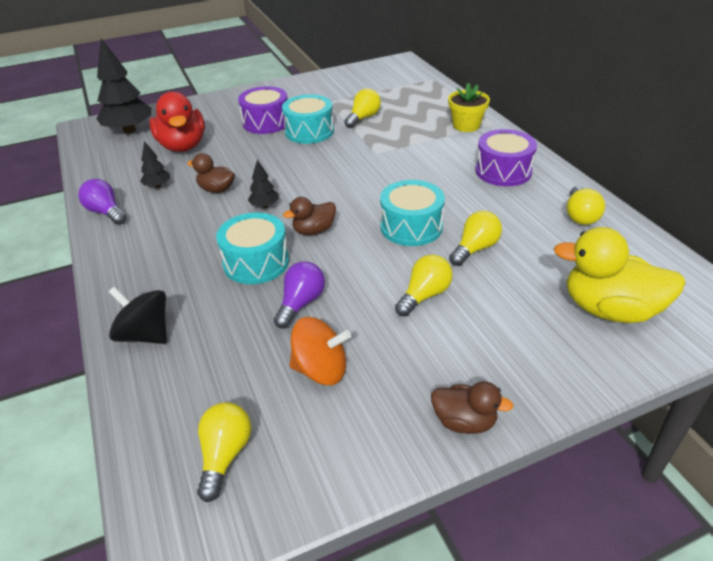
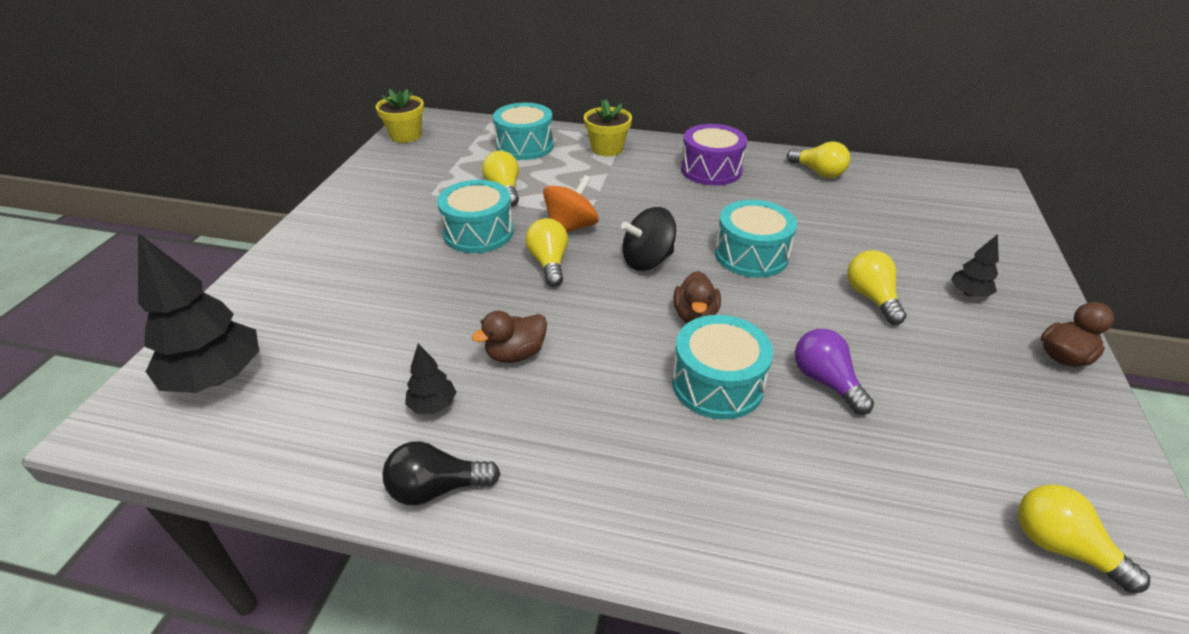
camera: 55 degrees left, 0 degrees up
purple light bulb [78,179,126,225] -> black light bulb [382,441,500,506]
black spinning top [109,287,167,344] -> black spinning top moved to [621,207,676,271]
red duck [149,92,205,152] -> none
purple drum [238,86,288,134] -> none
black tree [248,159,279,208] -> black tree moved to [951,234,999,297]
orange spinning top [290,317,351,385] -> orange spinning top moved to [543,175,599,232]
yellow light bulb [449,211,502,266] -> yellow light bulb moved to [525,218,568,287]
yellow duck [554,227,686,323] -> none
none -> yellow flower pot [376,89,424,143]
none -> turquoise drum [493,103,554,160]

